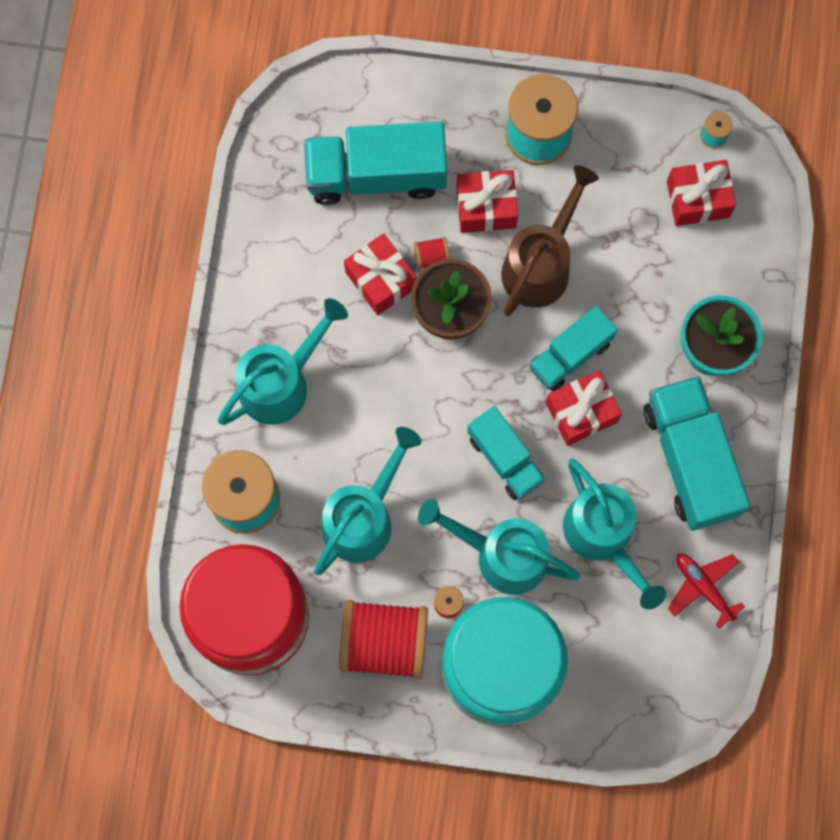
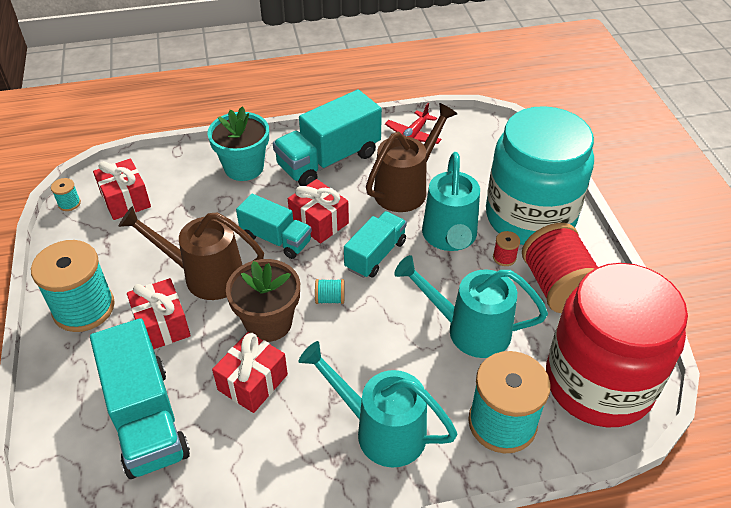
camera: 110 degrees left, 30 degrees down
red spool [414,237,450,270] -> none
turquoise watering can [563,458,666,609] -> brown watering can [366,103,457,212]
none -> turquoise spool [315,279,345,304]

